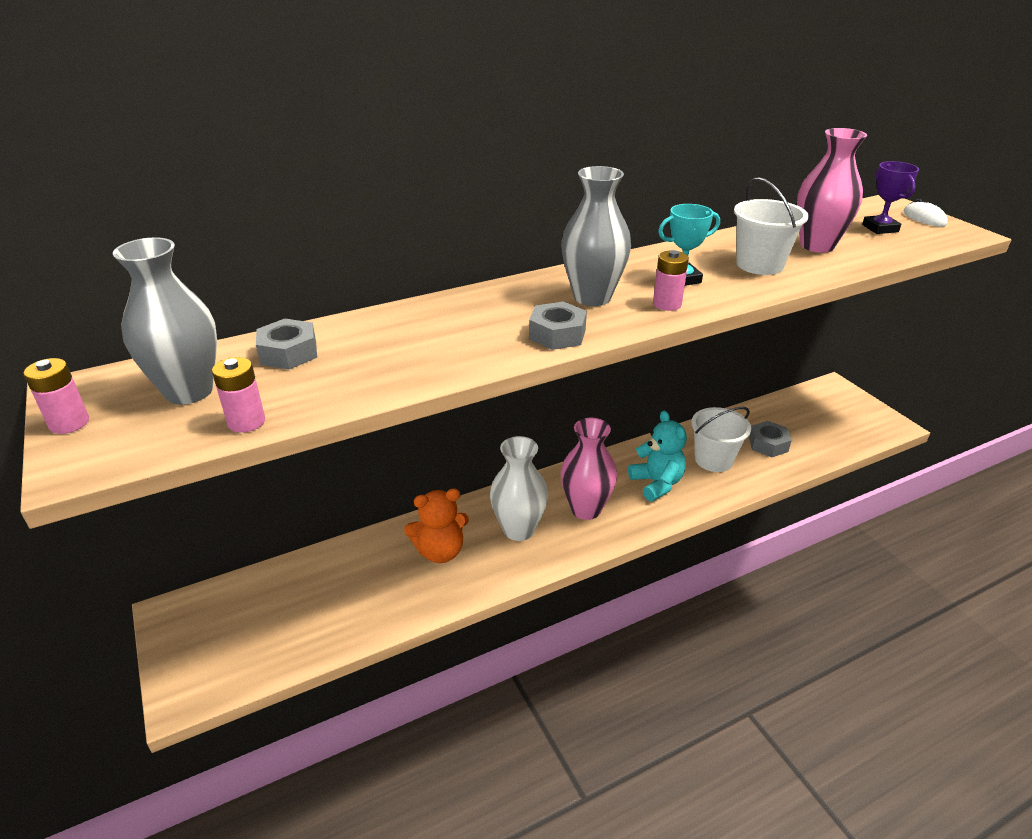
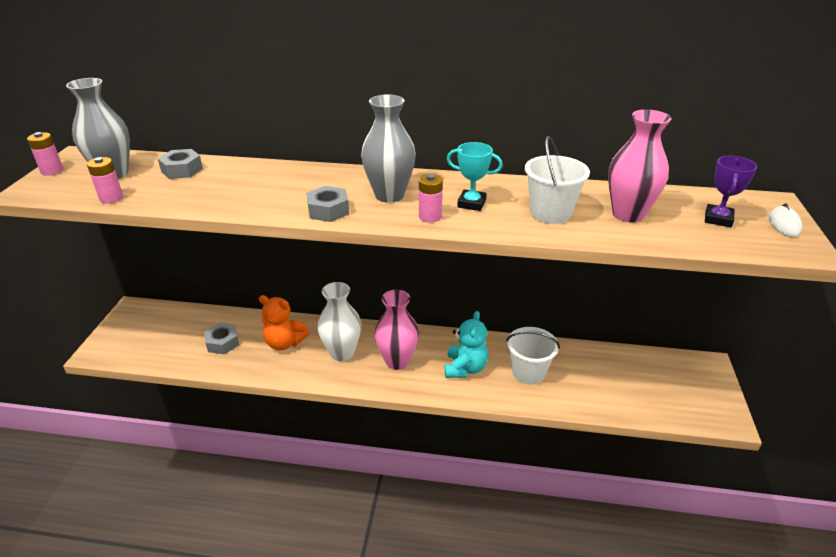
camera: 35 degrees right, 0 degrees up
grey nut [749,421,792,457] -> grey nut moved to [204,323,239,354]

